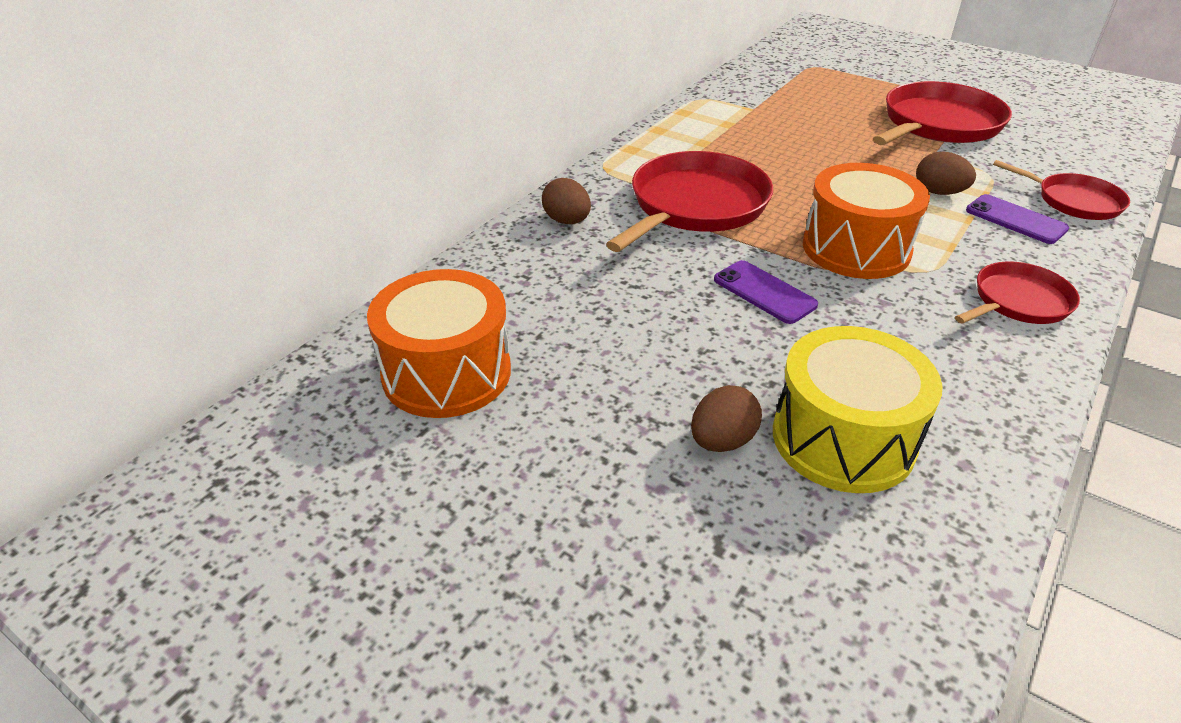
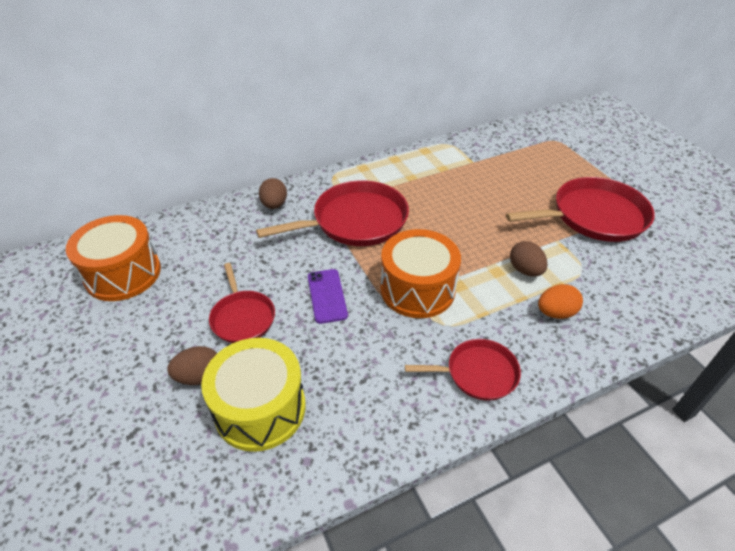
camera: 30 degrees right, 5 degrees up
purple phone [966,194,1069,244] -> orange egg [538,284,583,319]
red pan [993,160,1130,220] -> red pan moved to [209,263,275,343]

